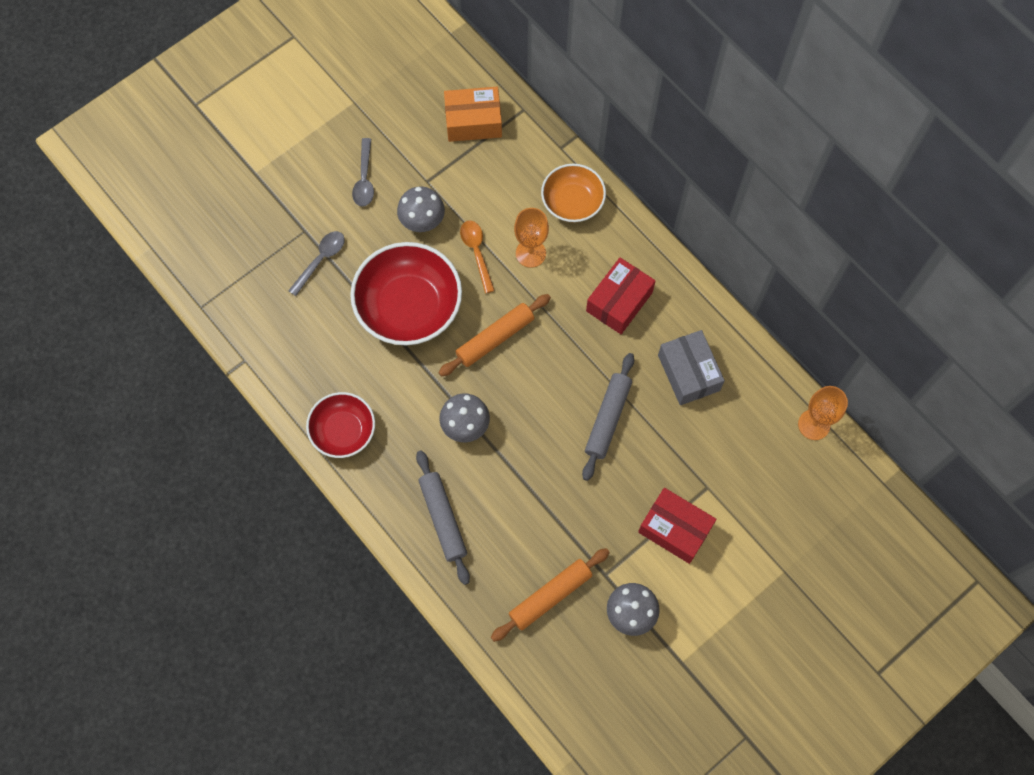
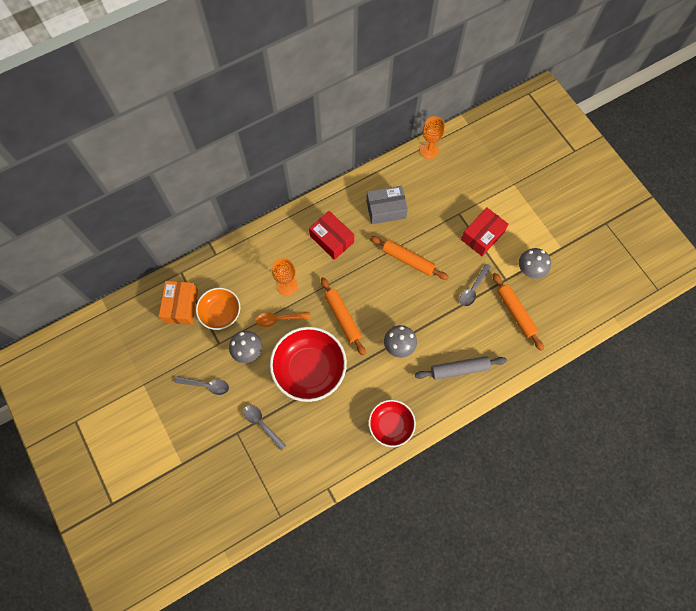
camera: 80 degrees left, 0 degrees up
orange bowl [541,164,606,222] -> orange bowl moved to [196,288,240,330]
grey rolling pin [582,353,634,481] -> orange rolling pin [370,236,449,280]
none -> grey spoon [460,264,491,306]

